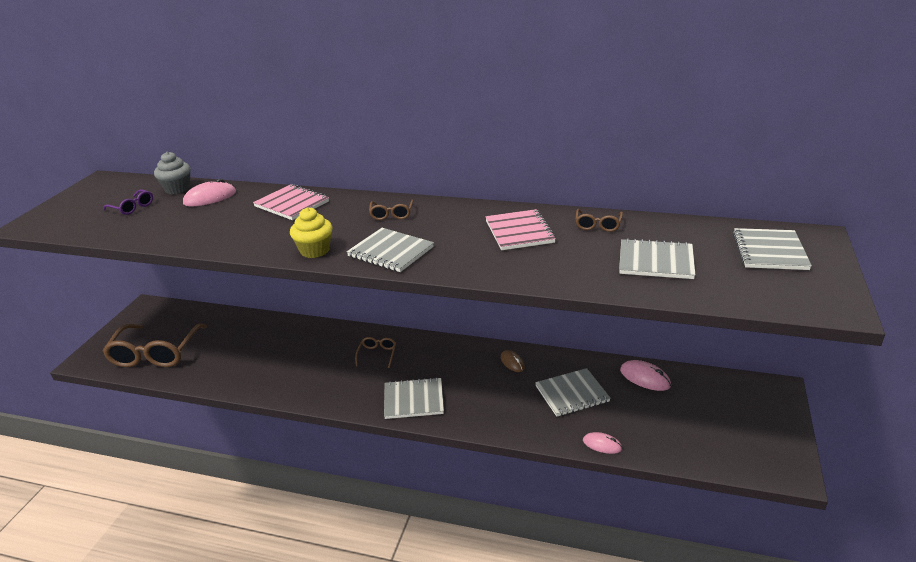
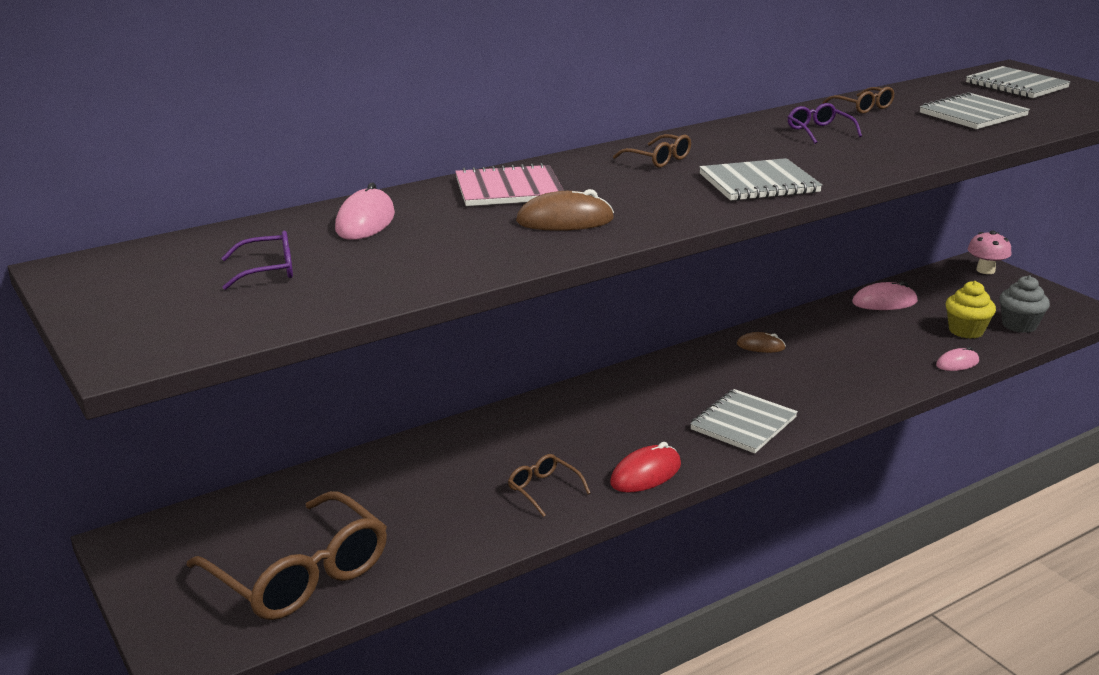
camera: 50 degrees left, 5 degrees down
grey cupcake [154,152,191,194] -> grey cupcake moved to [999,275,1050,333]
yellow cupcake [290,207,332,258] -> yellow cupcake moved to [946,281,996,339]
brown glasses [355,337,396,368] -> brown glasses moved to [508,454,591,517]
pink notebook [485,209,556,250] -> purple glasses [788,103,862,144]
grey notebook [535,368,611,417] -> none
none -> brown mouse [516,189,614,231]
none -> red mouse [610,442,681,492]
none -> pink mushroom [968,230,1011,274]

